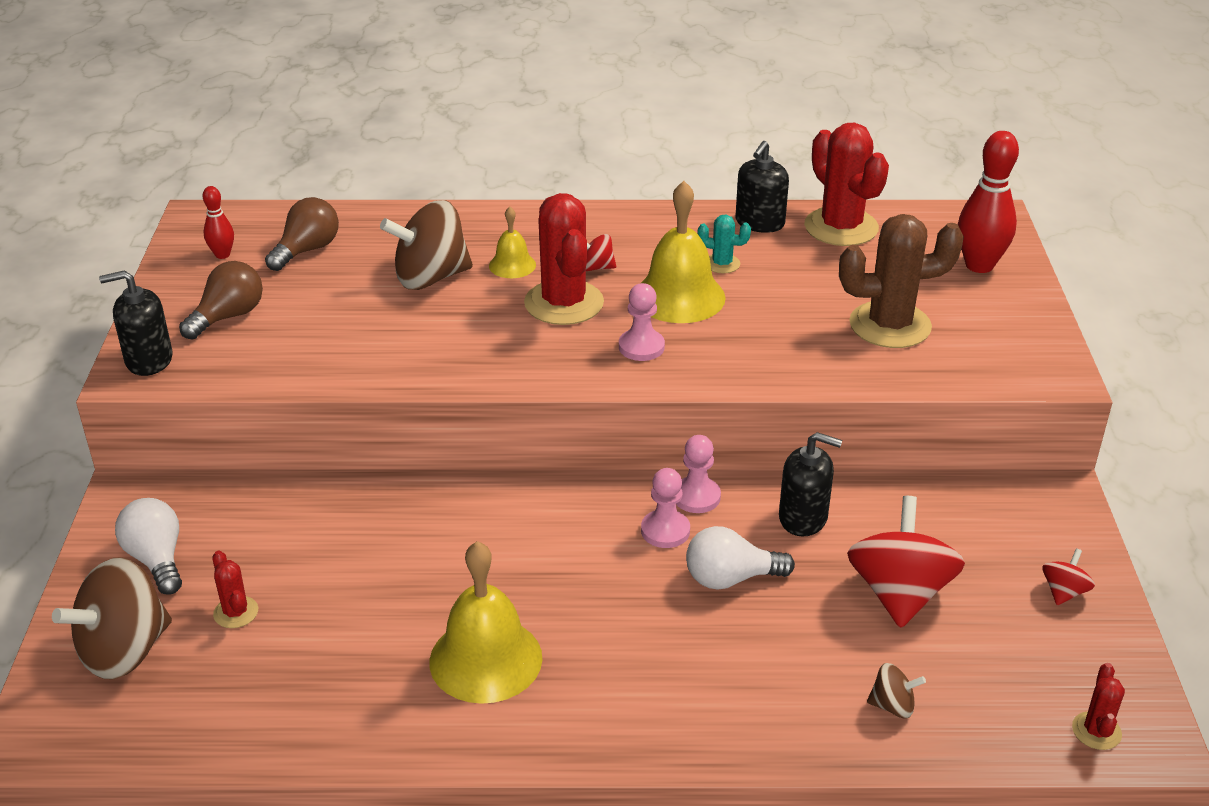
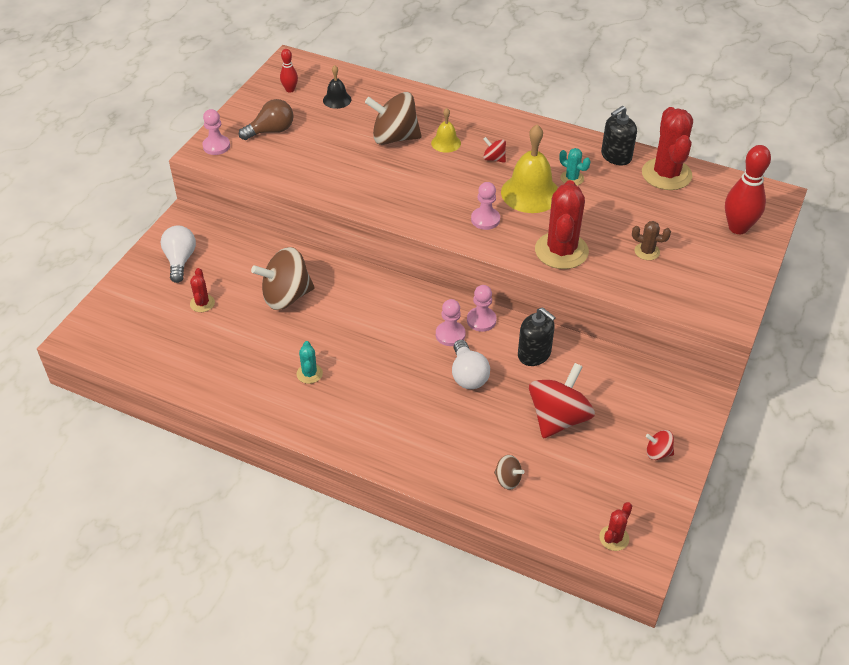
camera: 25 degrees right, 10 degrees up
brown spinning top [52,557,172,679] -> brown spinning top moved to [251,247,314,310]
black soap dispenser [99,270,172,376] -> pink pawn [202,109,230,155]
brown light bulb [265,197,339,271] -> black bell [323,65,352,109]
yellow bell [430,541,542,704] -> turquoise cactus [296,341,323,384]
red cactus [524,193,604,325] -> red cactus moved to [535,180,589,269]
white light bulb [686,526,795,589] -> white light bulb turned 120 degrees counterclockwise [452,340,490,389]
brown cactus [839,214,964,348] -> brown cactus [632,221,671,260], size x0.47
red spinning top [1042,548,1095,605] -> red spinning top turned 135 degrees counterclockwise [646,430,674,460]

